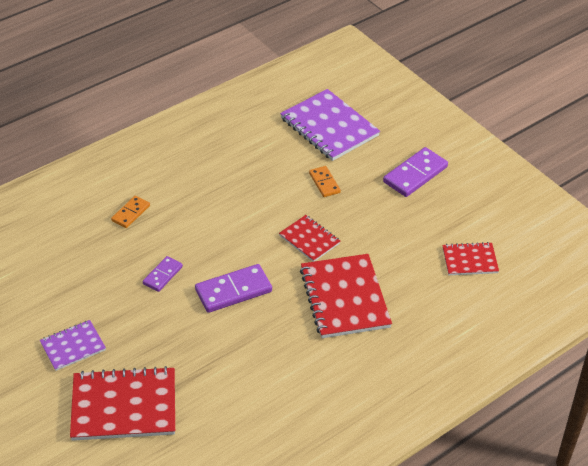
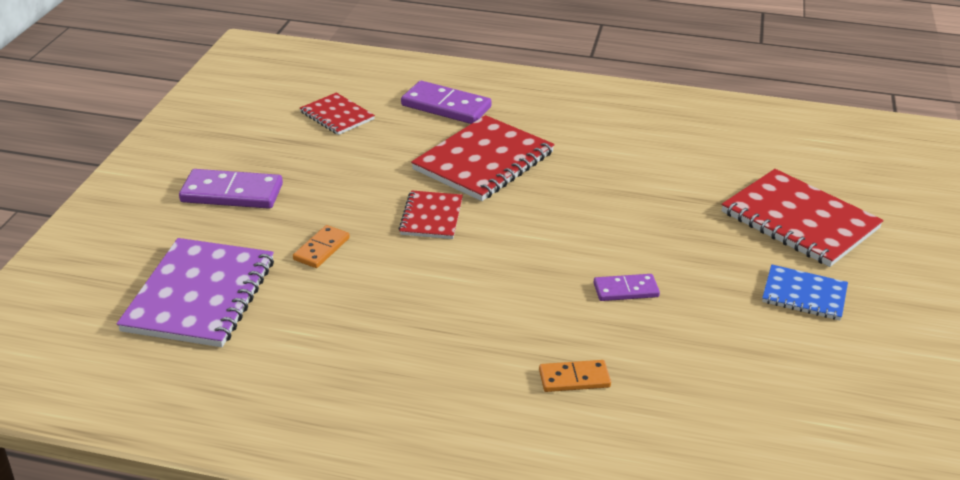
camera: 130 degrees left, 10 degrees down
purple notebook [40,320,106,371] -> blue notebook [762,264,848,321]
purple domino [195,264,272,313] -> purple domino moved to [401,81,492,124]

